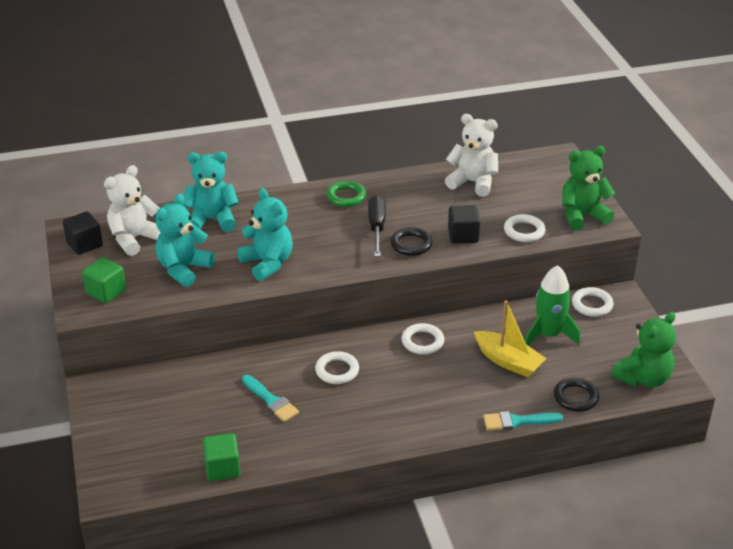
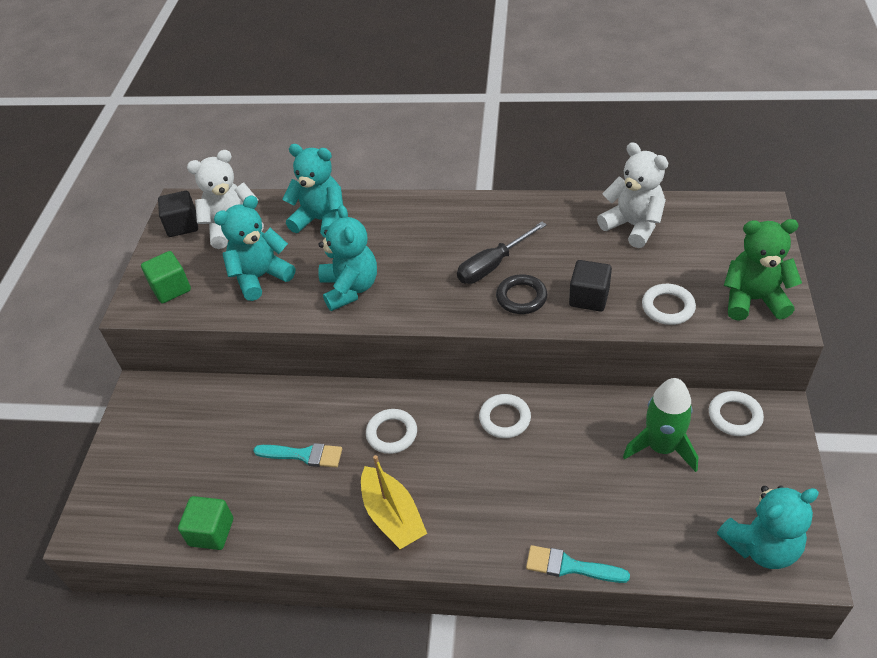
camera: 25 degrees right, 10 degrees up
turquoise brush [242,375,299,422] -> turquoise brush turned 60 degrees counterclockwise [253,443,342,467]
green ring [327,181,366,207] -> none
black screwdriver [368,195,386,257] -> black screwdriver turned 150 degrees counterclockwise [457,222,547,284]
yellow boat [474,300,547,377] -> yellow boat moved to [361,455,427,549]
black ring [554,377,599,412] -> none
green teddy bear [611,312,676,387] -> turquoise teddy bear [717,485,819,569]

